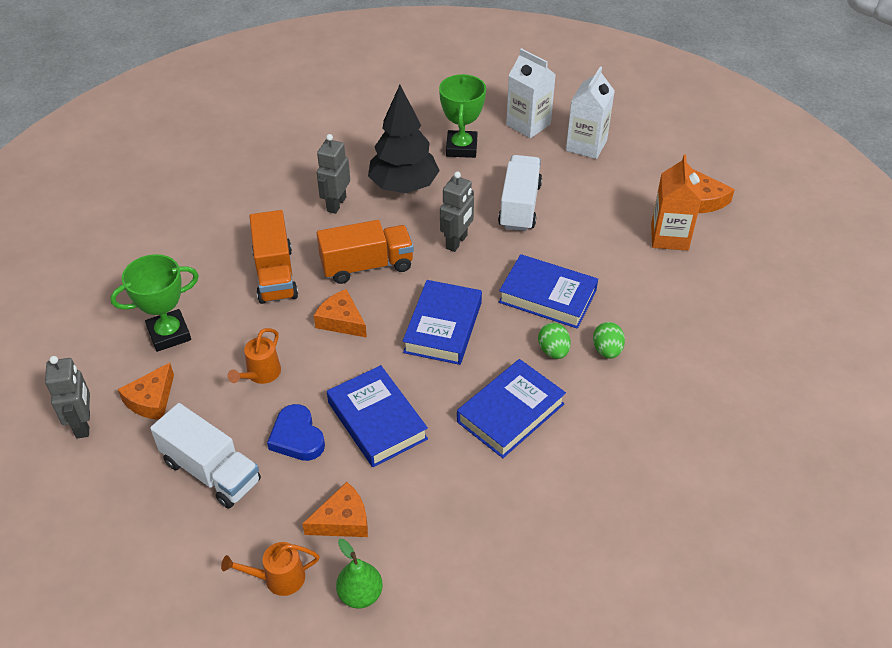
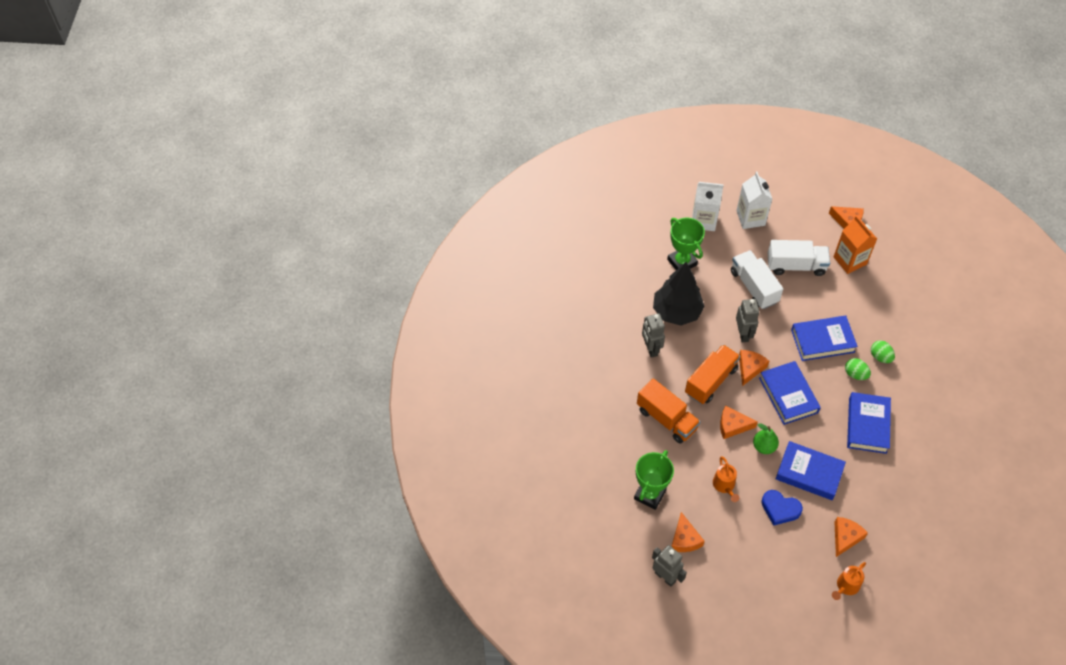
camera: 35 degrees left, 10 degrees up
white truck [150,403,261,509] -> white truck moved to [768,240,830,276]
green pear [336,539,383,608] -> green pear moved to [753,423,779,454]
none -> orange cheese [739,350,769,386]

